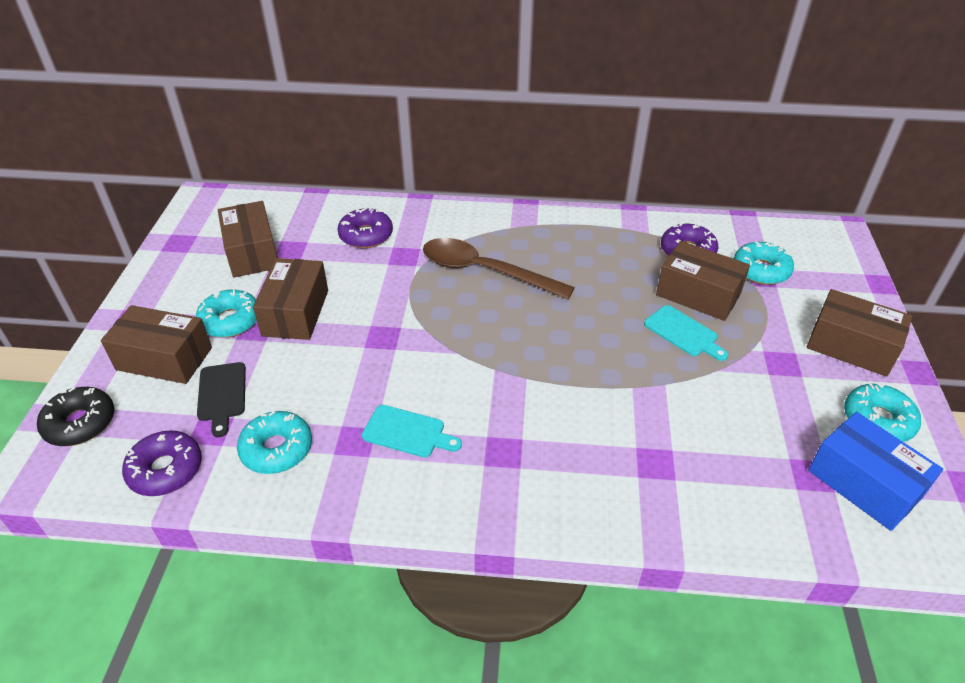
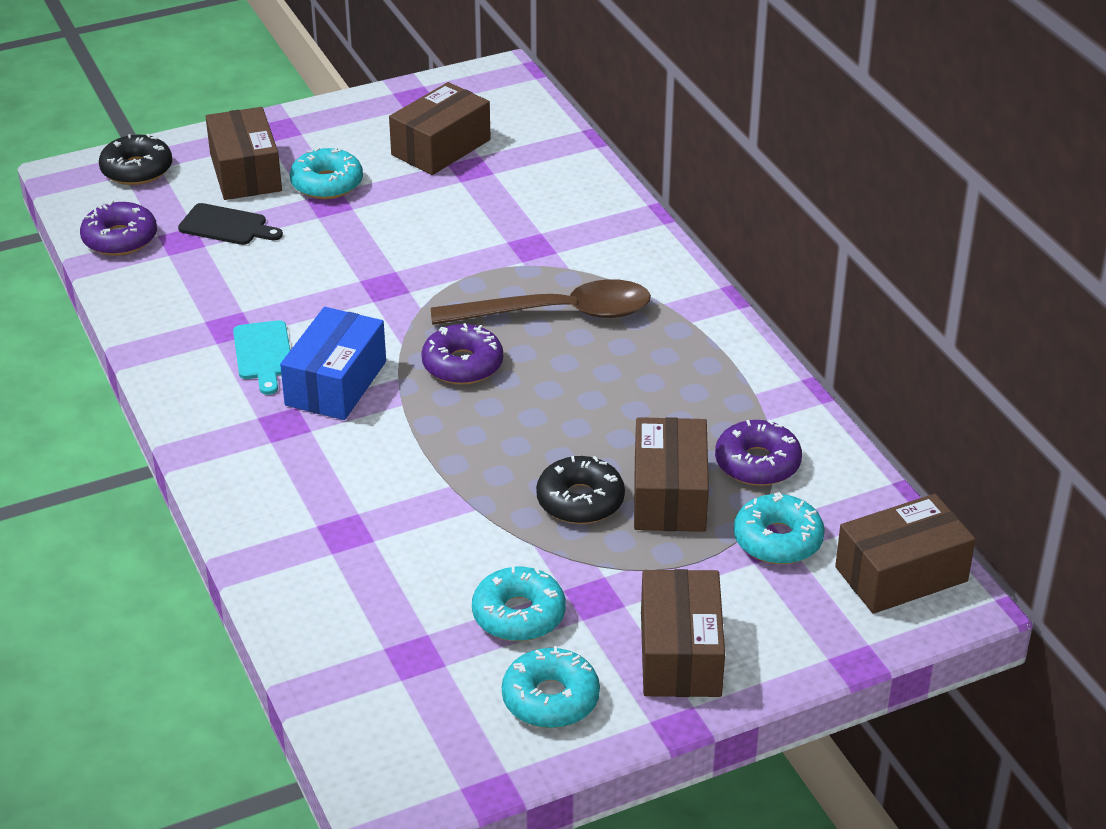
camera: 60 degrees right, 5 degrees down
black cutting board [197,362,246,437] -> black cutting board turned 120 degrees counterclockwise [178,203,283,245]
turquoise donut [237,411,312,474] -> turquoise donut moved to [472,567,566,641]
brown box [253,258,328,340] -> brown box moved to [835,494,976,614]
purple donut [337,207,393,248] -> purple donut moved to [421,323,503,385]
brown spoon [423,238,575,300] -> brown spoon turned 90 degrees clockwise [431,279,651,325]
turquoise cutting board [644,305,728,361] -> black donut [536,456,625,524]
blue box [808,412,943,531] -> blue box moved to [280,307,386,420]

